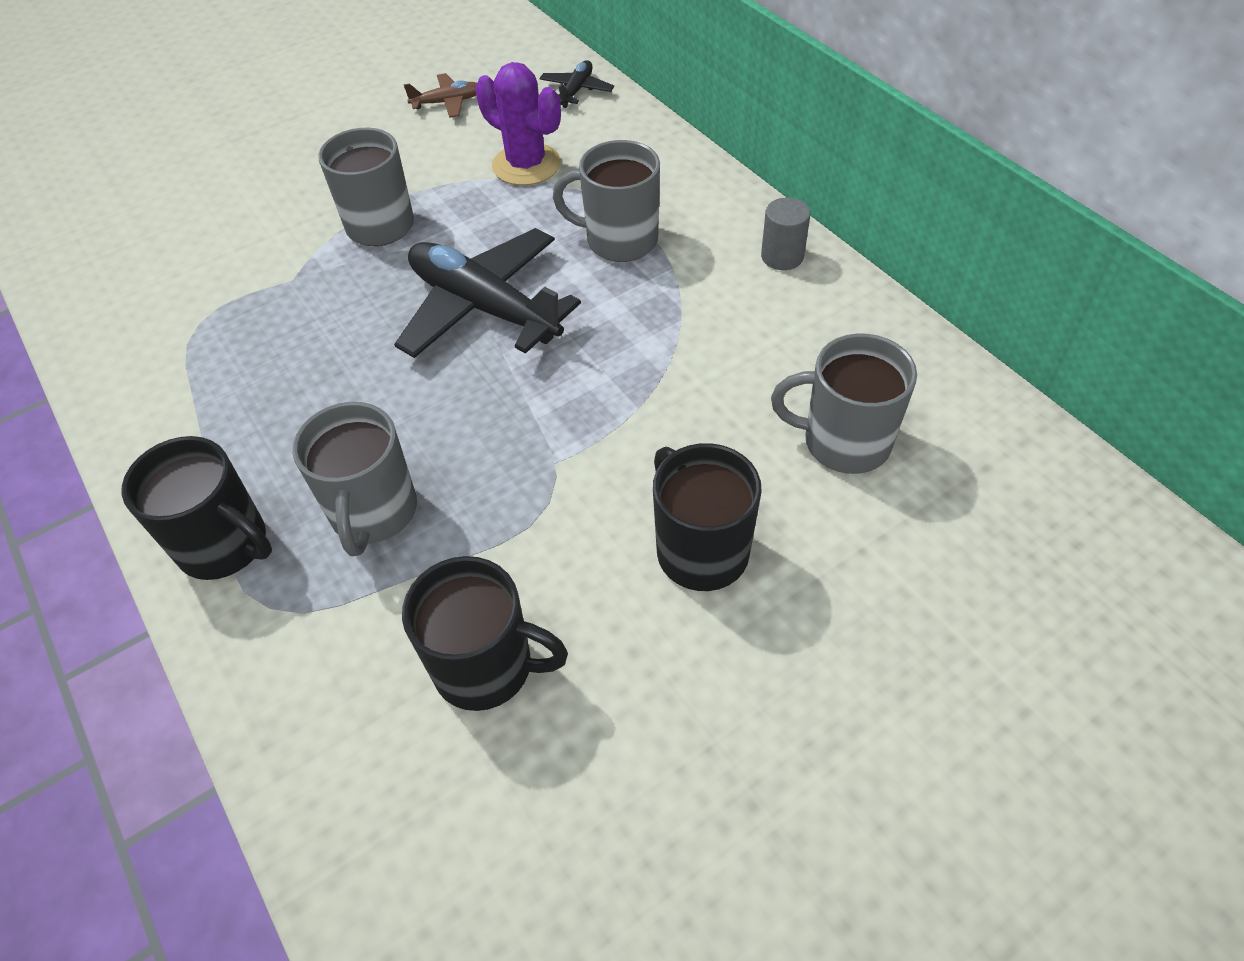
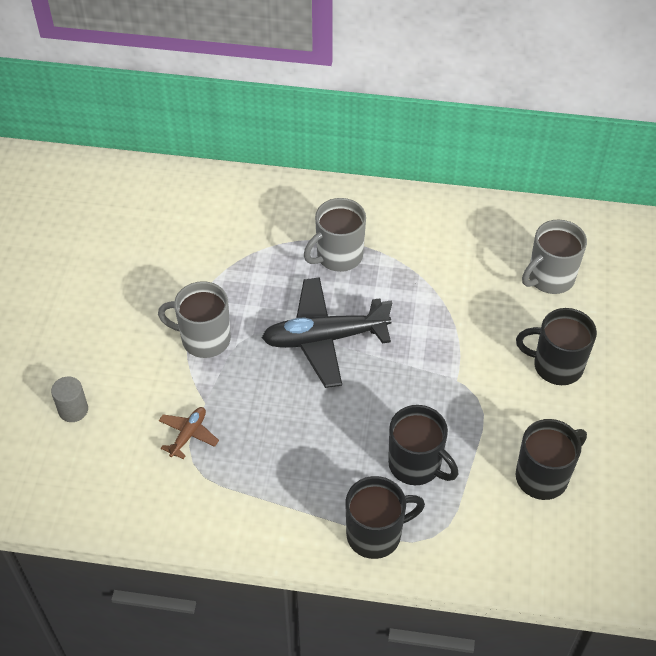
camera: 50 degrees left, 0 degrees up
grey mug [292,402,417,556] -> black mug [388,405,458,485]
brown plane [404,73,477,118] -> brown plane moved to [159,407,219,459]
purple cactus [475,62,561,186] -> none
black plane [539,60,614,108] -> none
grey cylinder [761,198,811,270] -> grey cylinder moved to [51,376,88,422]

